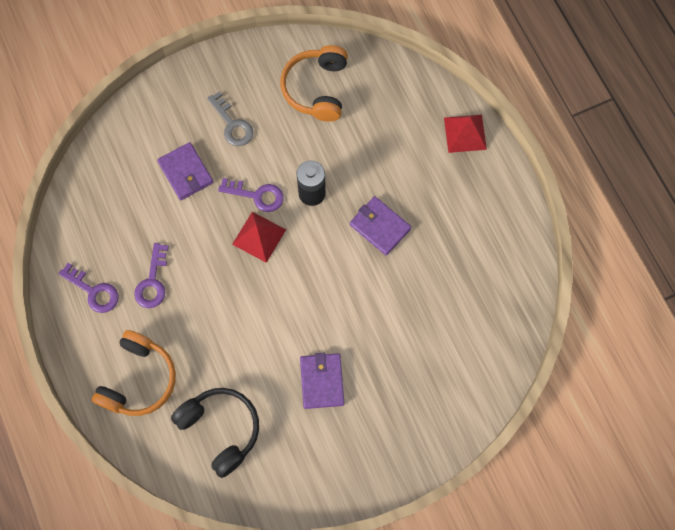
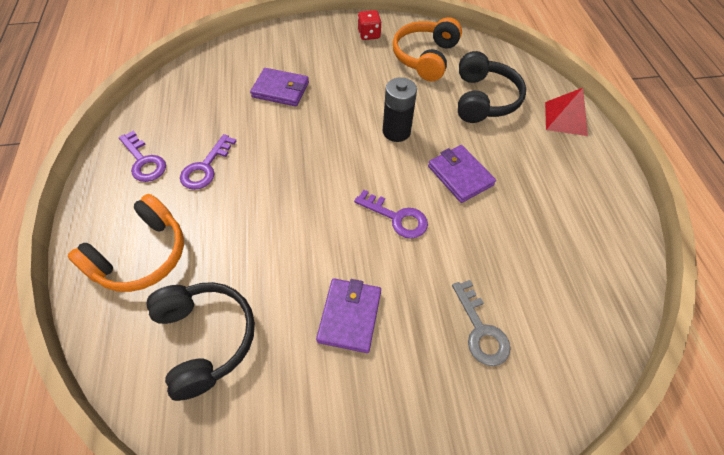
camera: 15 degrees right, 15 degrees down
purple wallet [157,142,213,200] -> purple wallet turned 60 degrees counterclockwise [250,68,309,106]
grey key [207,91,253,146] -> grey key moved to [452,280,511,366]
purple key [218,178,284,212] -> purple key moved to [354,190,428,239]
red pyramid [232,212,286,263] -> none
none -> red dice [358,10,382,40]
none -> black headphones [458,51,526,123]

